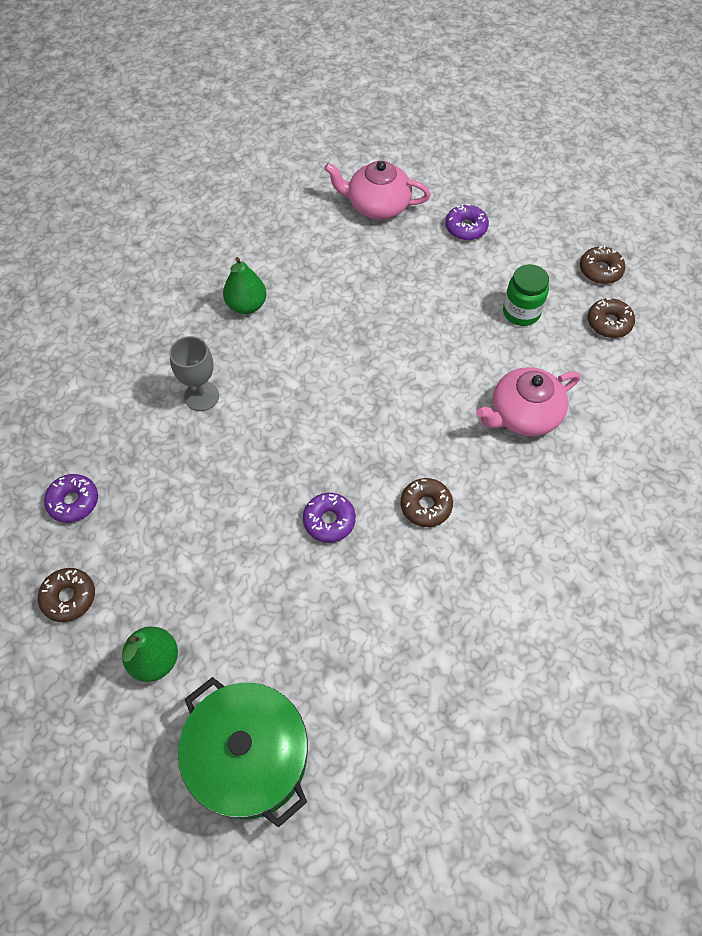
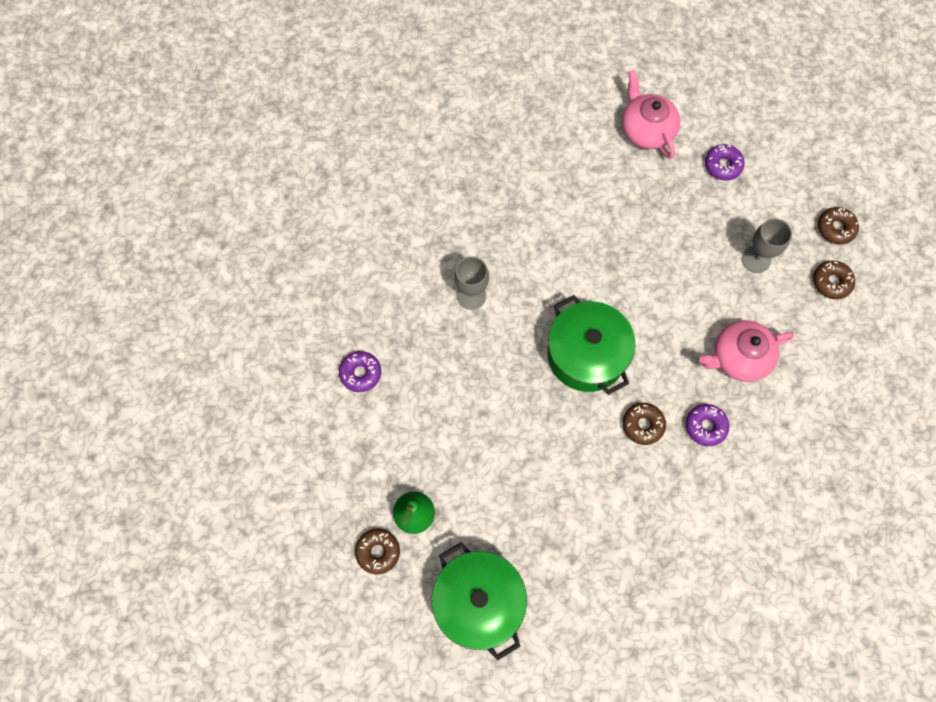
camera: 10 degrees right, 10 degrees up
brown donut [38,568,95,622] -> brown donut moved to [355,529,400,574]
green pear [223,257,266,314] -> none
purple donut [303,493,356,543] -> purple donut moved to [686,404,729,446]
pink teapot [324,161,431,220] -> pink teapot turned 45 degrees clockwise [622,70,680,159]
green jar [503,264,549,326] -> grey goblet [742,218,792,273]
none -> green pot [547,295,635,395]

